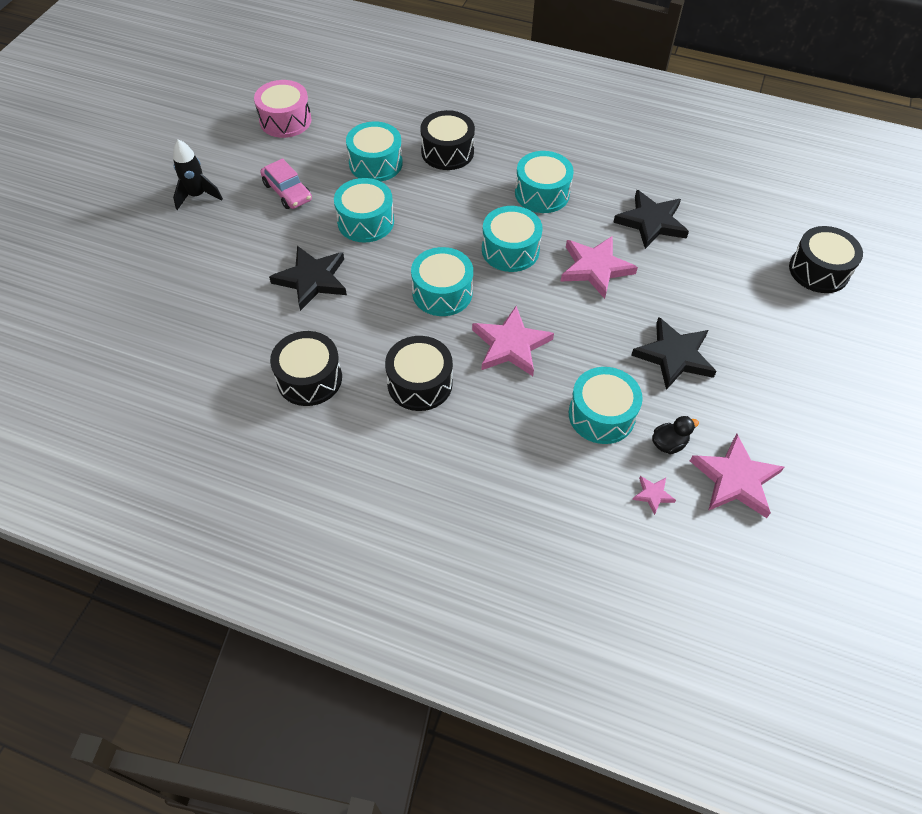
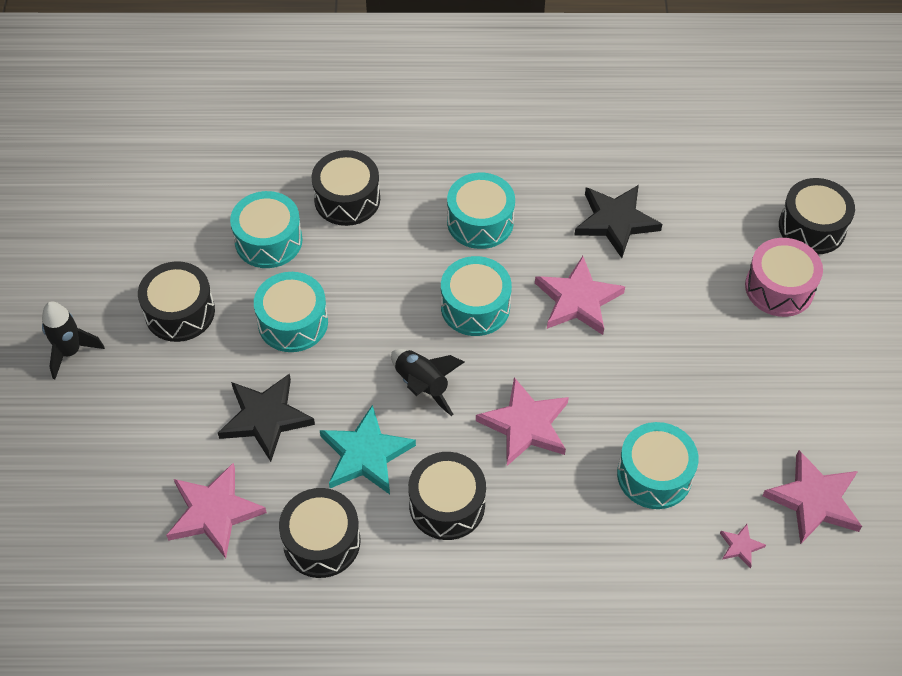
camera: 20 degrees left, 0 degrees up
pink drum [254,80,311,138] -> pink drum moved to [745,238,823,317]
pink car [260,158,312,209] -> black drum [138,261,215,342]
turquoise drum [411,247,473,316] -> black rocket [391,349,464,416]
black star [631,317,717,390] -> none
black duck [652,416,699,454] -> none
none -> pink star [166,463,267,558]
none -> turquoise star [320,405,416,494]

